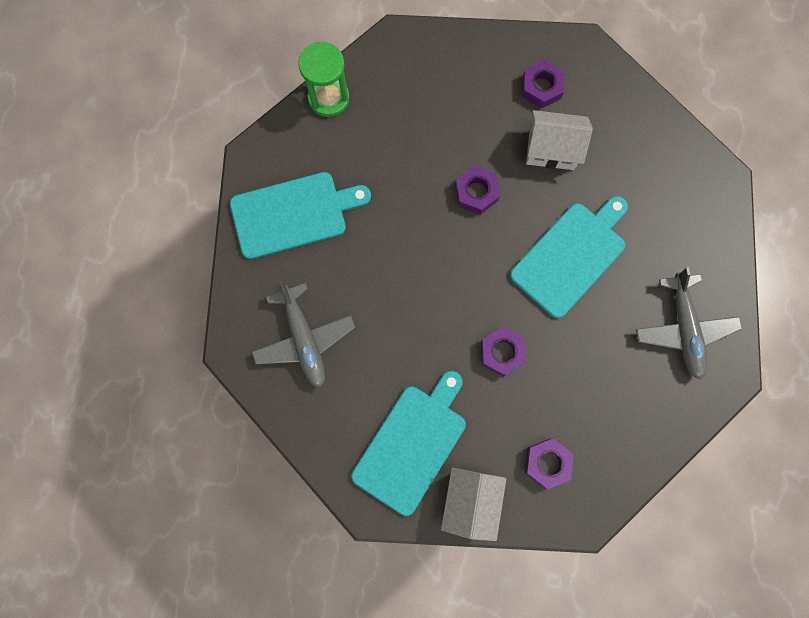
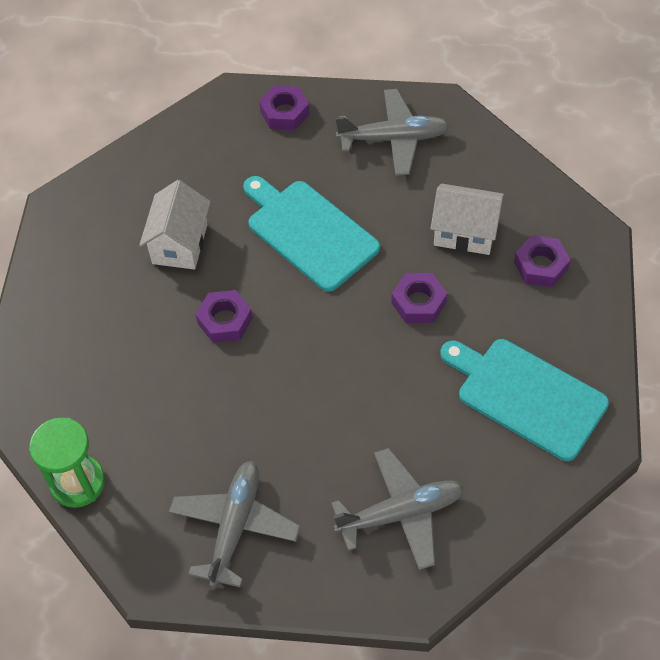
camera: 85 degrees left, 20 degrees down
turquoise cutting board [230,172,371,259] -> grey plane [169,461,301,588]
white house [441,467,506,541] -> white house moved to [430,184,504,255]
purple nut [522,60,564,108] -> purple nut moved to [259,85,310,130]

